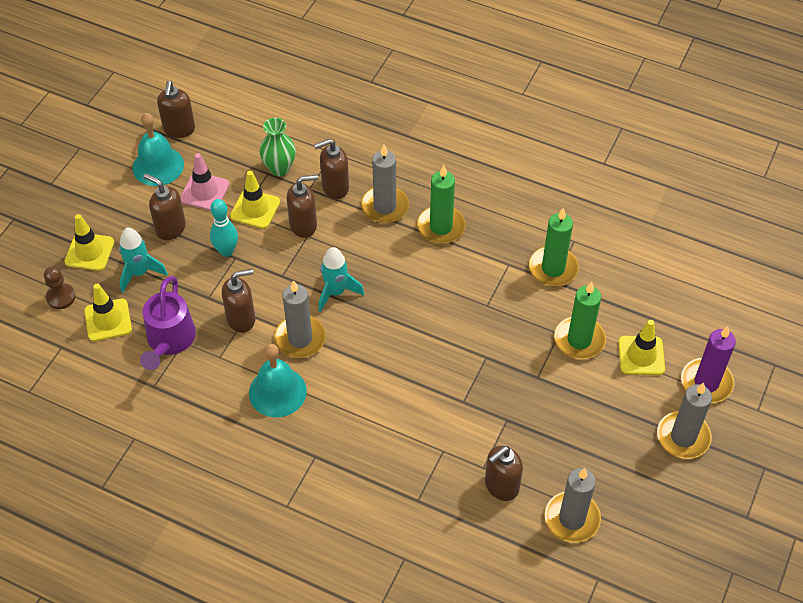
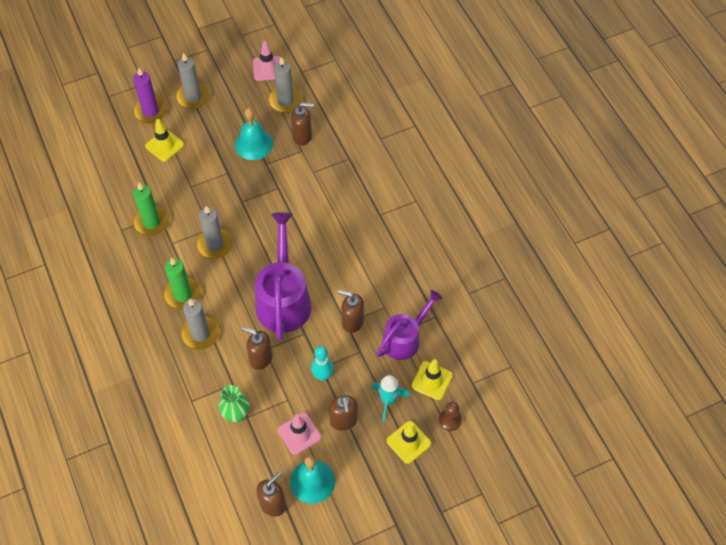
camera: 140 degrees left, 5 degrees up
yellow traffic cone [230,171,280,229] -> none
turquoise bell [249,344,307,417] -> turquoise bell moved to [235,108,273,160]
grey candle [274,280,326,358] -> grey candle moved to [196,206,233,259]
brown soap dispenser [314,139,349,199] -> none
turquoise rocket [318,247,364,312] -> purple watering can [255,213,311,341]
green candle [554,281,606,359] -> none
none -> pink traffic cone [253,41,281,81]

